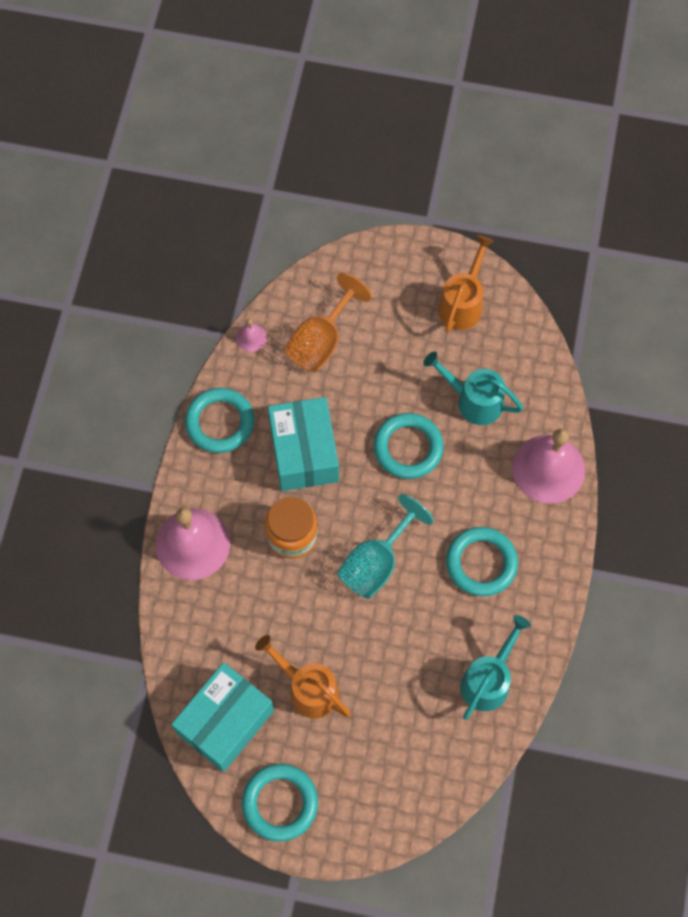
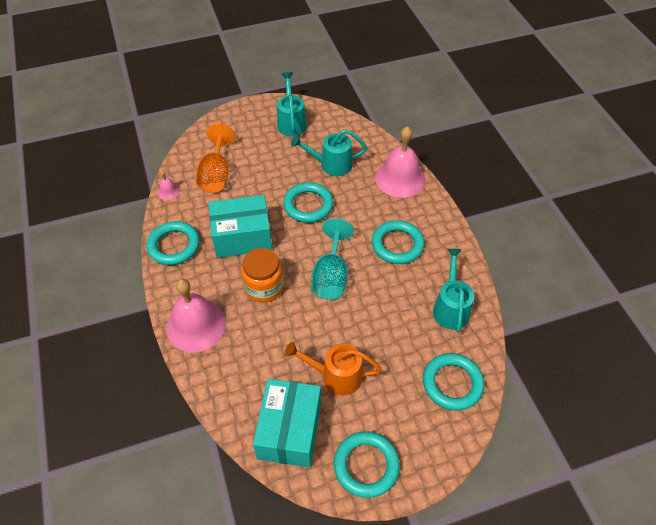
camera: 30 degrees left, 15 degrees down
turquoise box [268,397,339,491] -> turquoise box turned 60 degrees counterclockwise [209,195,272,258]
orange watering can [438,235,494,333] -> turquoise watering can [277,72,307,136]
none -> turquoise ring [423,353,484,411]

